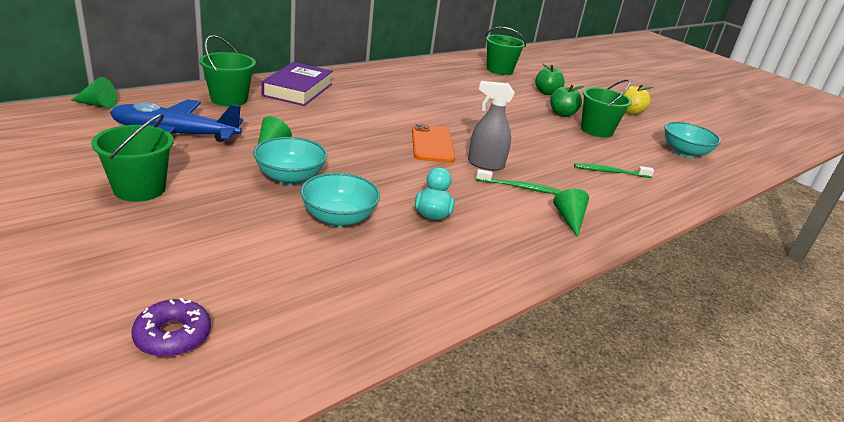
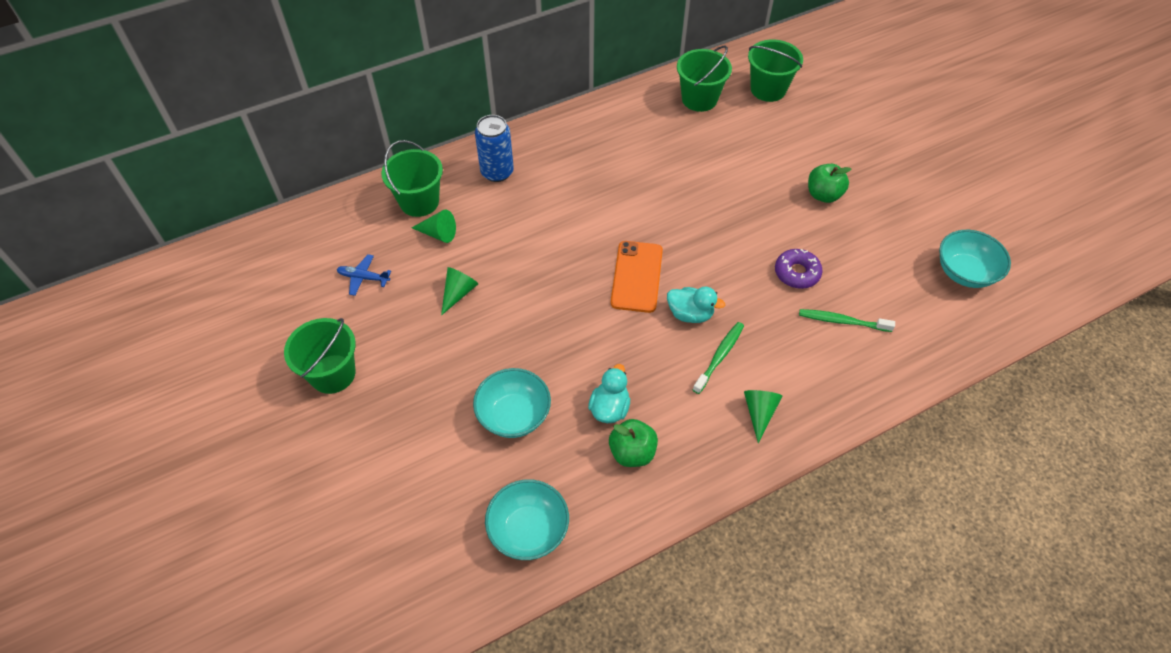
camera: 15 degrees right, 25 degrees up
green cone [71,77,117,109] -> green cone moved to [412,210,456,243]
blue plane [110,99,243,142] -> blue plane [336,254,391,296], size x0.42
purple donut [131,298,211,357] -> purple donut moved to [775,249,822,289]
turquoise bowl [253,137,327,185] -> turquoise bowl moved to [485,479,569,560]
purple book [261,62,333,106] -> blue can [475,115,514,182]
grey spray bottle [468,81,515,171] -> turquoise duck [667,286,725,323]
green toothbrush [476,169,562,194] -> green toothbrush turned 75 degrees counterclockwise [693,322,744,394]
green apple [535,63,565,95] -> green apple moved to [609,419,658,467]
green bucket [581,79,632,138] -> green bucket moved to [677,45,732,112]
yellow apple [624,85,653,115] -> none

